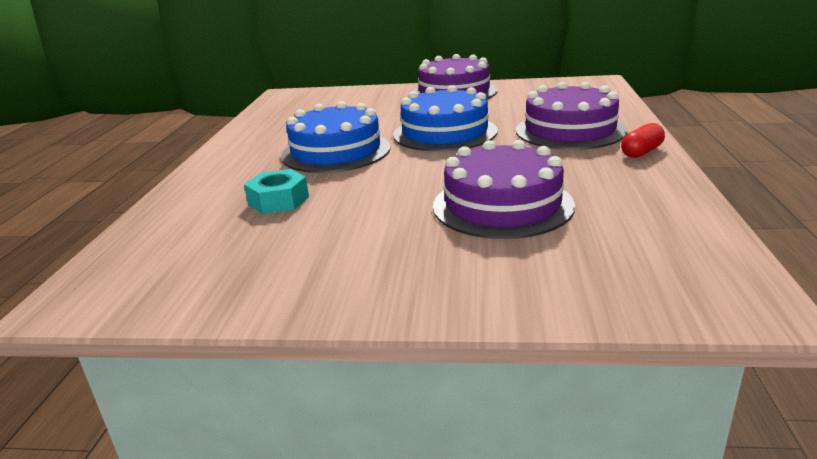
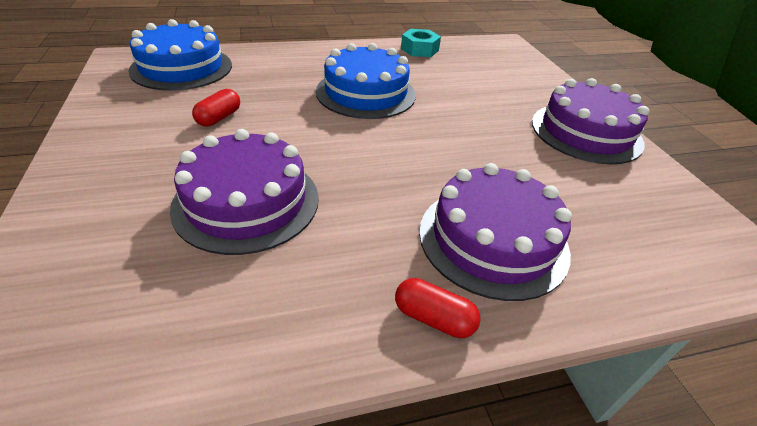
camera: 65 degrees right, 15 degrees up
turquoise nut [244,169,309,214] -> turquoise nut moved to [401,29,441,57]
blue cake [393,85,498,152] -> blue cake moved to [128,19,232,91]
none -> red capsule [192,89,240,127]

